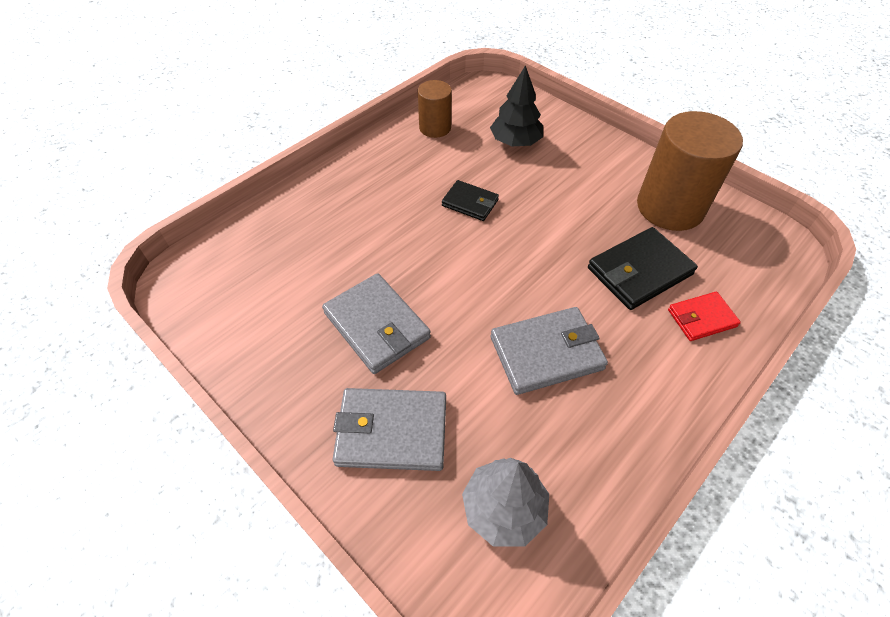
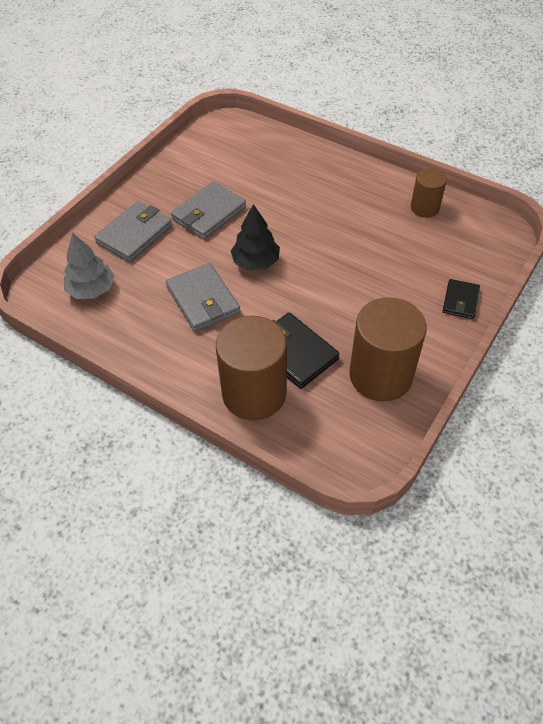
camera: 80 degrees right, 0 degrees up
grey wallet [333,388,446,471] -> grey wallet turned 45 degrees clockwise [94,201,172,262]
black wallet [442,180,499,221] -> black wallet moved to [443,279,480,319]
black tree [490,65,543,146] -> black tree moved to [231,204,280,270]
red wallet [668,292,741,341] -> brown cylinder [216,316,287,420]

